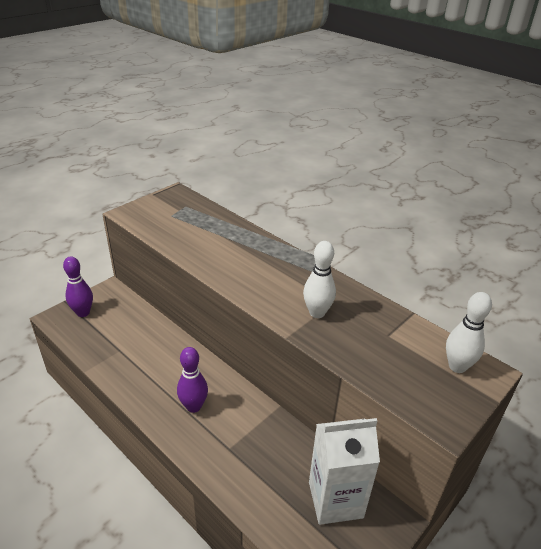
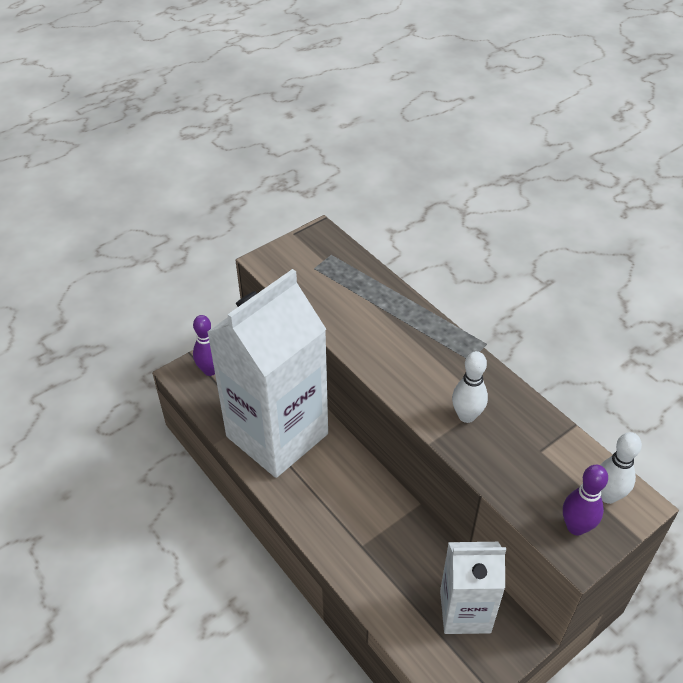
camera: 10 degrees right, 10 degrees up
purple bowling pin [177,347,208,413] -> purple bowling pin moved to [563,465,608,536]
none -> white carton [207,269,328,478]

